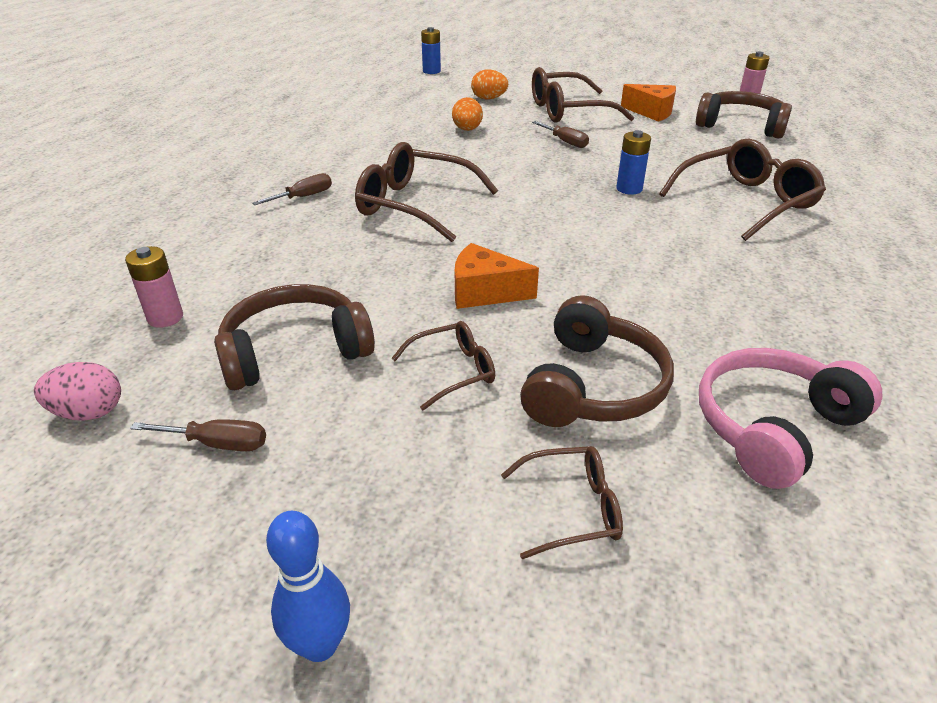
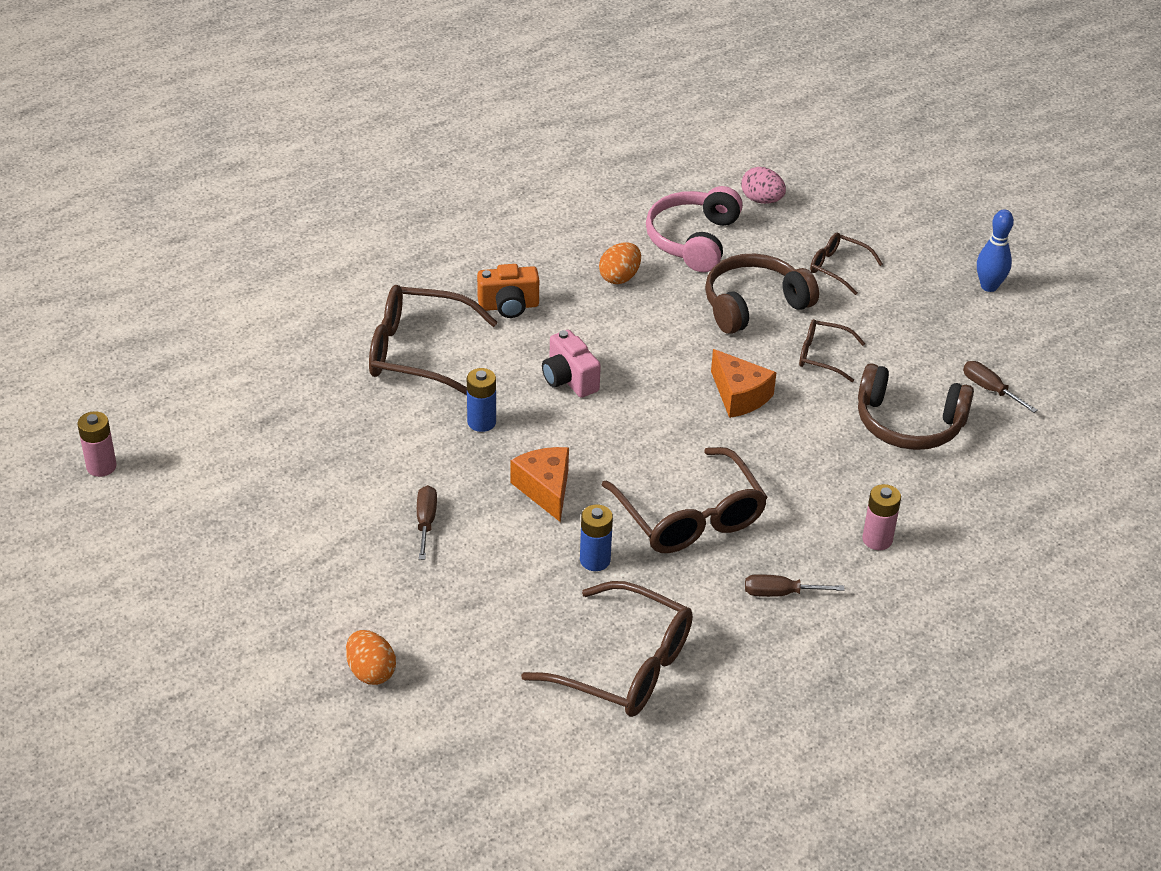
camera: 140 degrees left, 5 degrees up
pink egg [34,362,121,420] -> pink egg moved to [741,167,786,204]
pink battery [125,246,183,328] -> pink battery moved to [862,484,901,550]
blue battery [421,27,441,74] -> blue battery moved to [580,505,613,571]
orange egg [452,97,483,131] -> orange egg moved to [599,242,641,284]
brown glasses [532,67,634,123] -> brown glasses moved to [521,581,693,717]
orange cheese [621,84,676,122] -> orange cheese moved to [511,447,569,522]
brown headphones [696,91,792,139] -> none
pink headphones [699,348,882,489] -> pink headphones turned 105 degrees clockwise [646,186,743,272]
none -> orange camera [477,264,539,318]
none -> pink camera [542,330,601,398]

